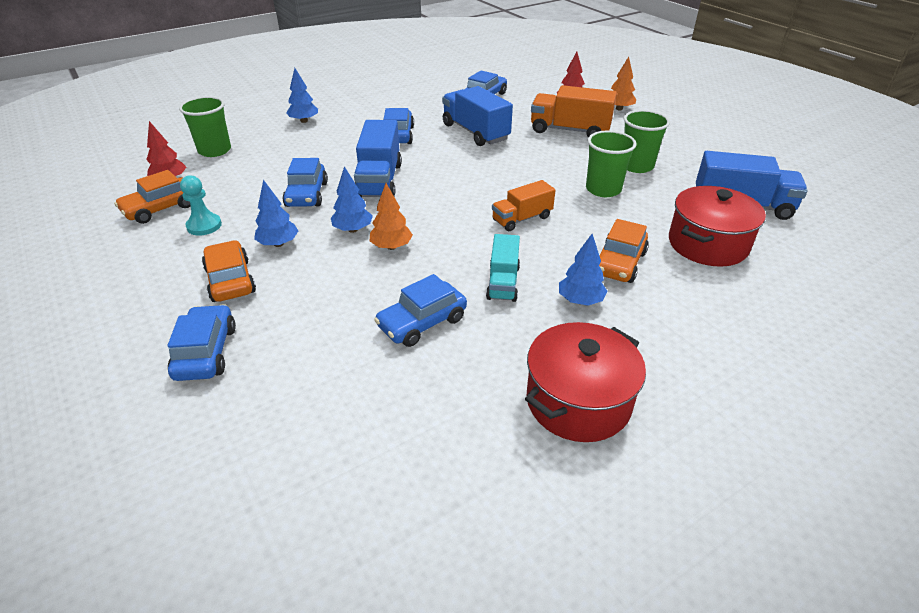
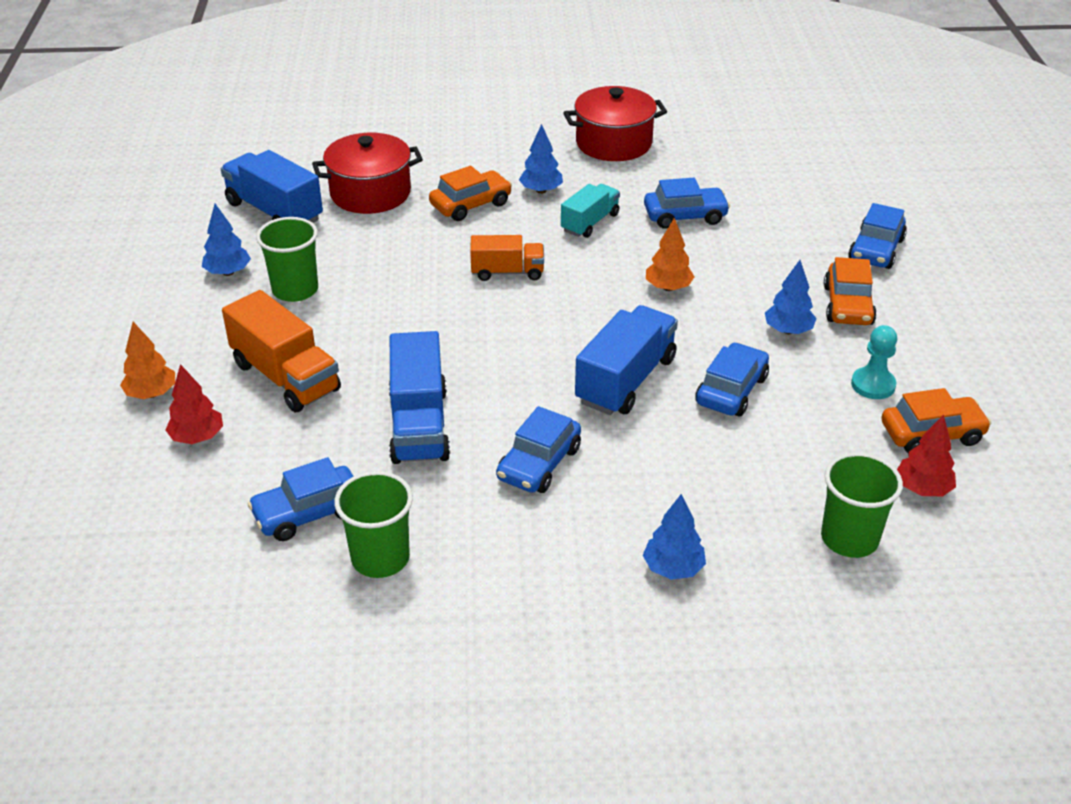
camera: 150 degrees left, 0 degrees up
blue tree [331,166,373,233] -> blue tree moved to [202,204,251,276]
green cup [586,130,637,197] -> green cup moved to [334,471,413,578]

